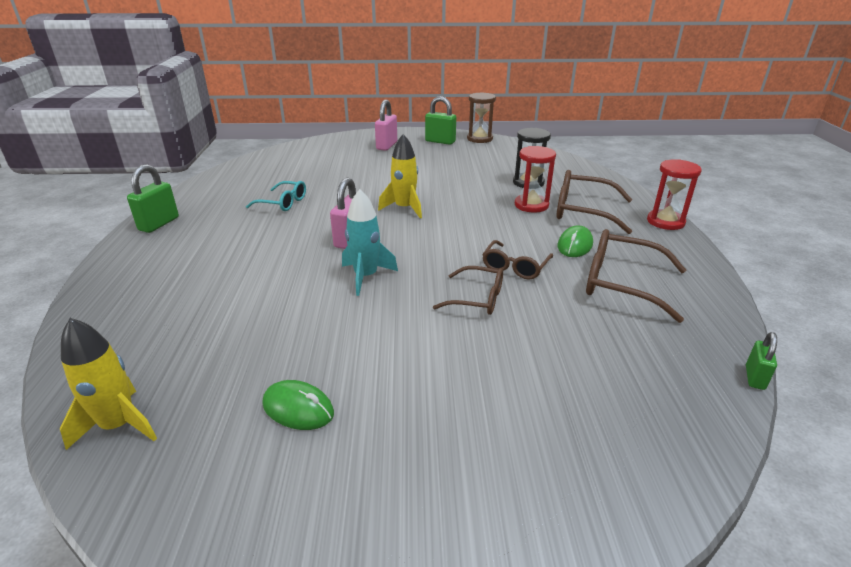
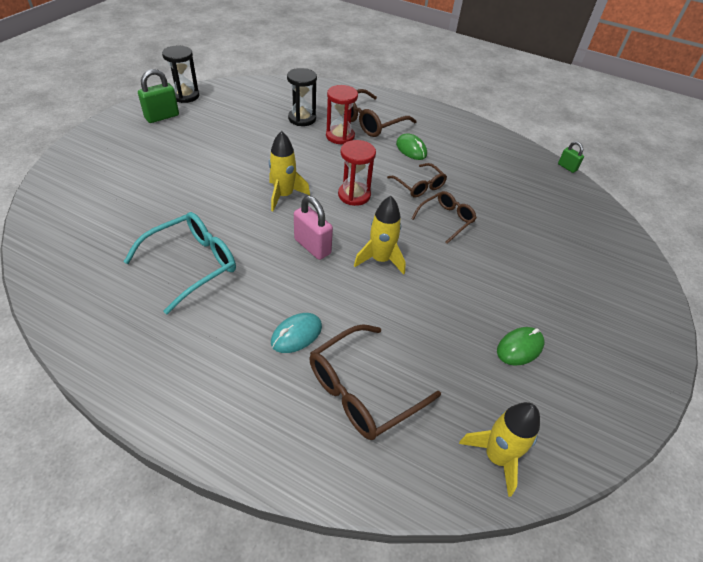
camera: 65 degrees left, 15 degrees up
green padlock [127,164,179,233] -> none
turquoise glasses [246,181,306,211] -> turquoise glasses [124,212,236,314], size x1.60
turquoise rocket [342,189,398,296] -> yellow rocket [354,196,406,275]
pink padlock [375,100,397,151] -> none
brown hourglass [467,92,496,143] -> black hourglass [162,46,199,103]
brown glasses [586,229,686,323] -> brown glasses moved to [309,324,441,440]
red hourglass [647,159,702,230] -> red hourglass moved to [338,140,376,206]
none -> turquoise mouse [271,313,322,353]

